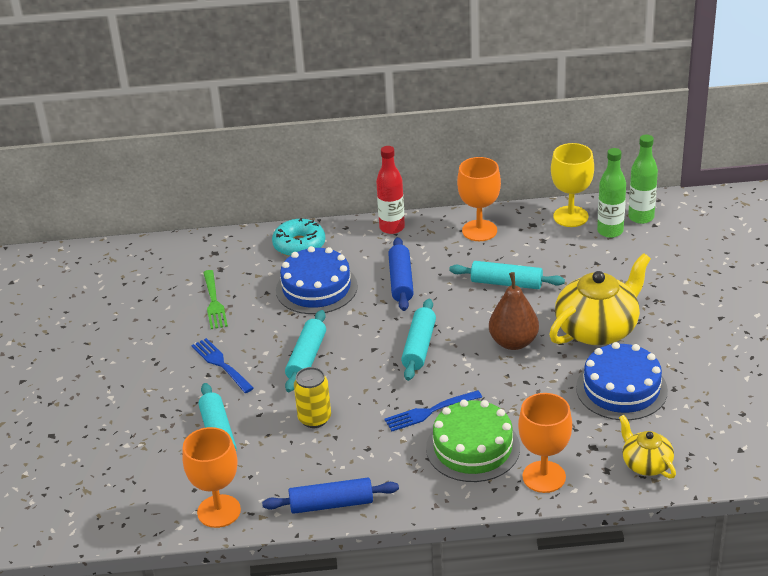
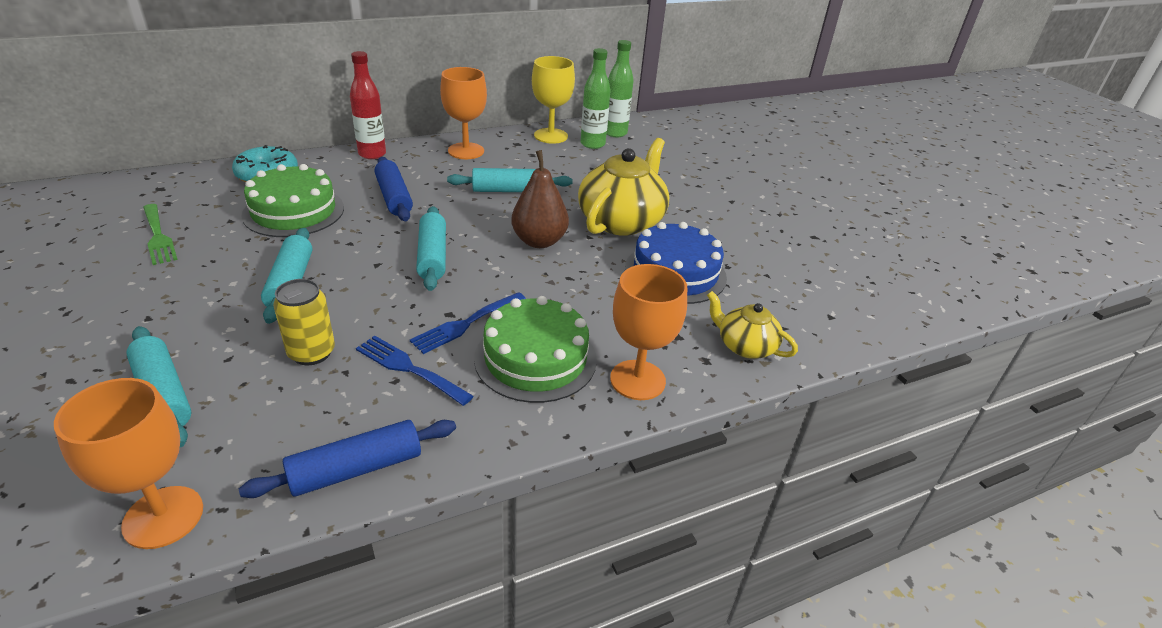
camera: 25 degrees left, 0 degrees up
blue fork [191,338,254,393] -> blue fork moved to [356,336,473,406]
blue cake [276,246,358,314] -> green cake [241,164,344,237]

